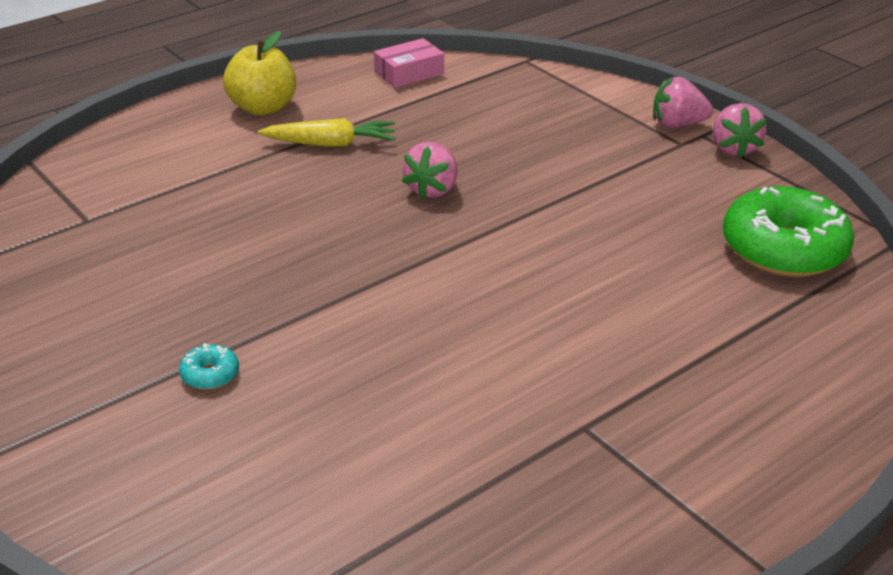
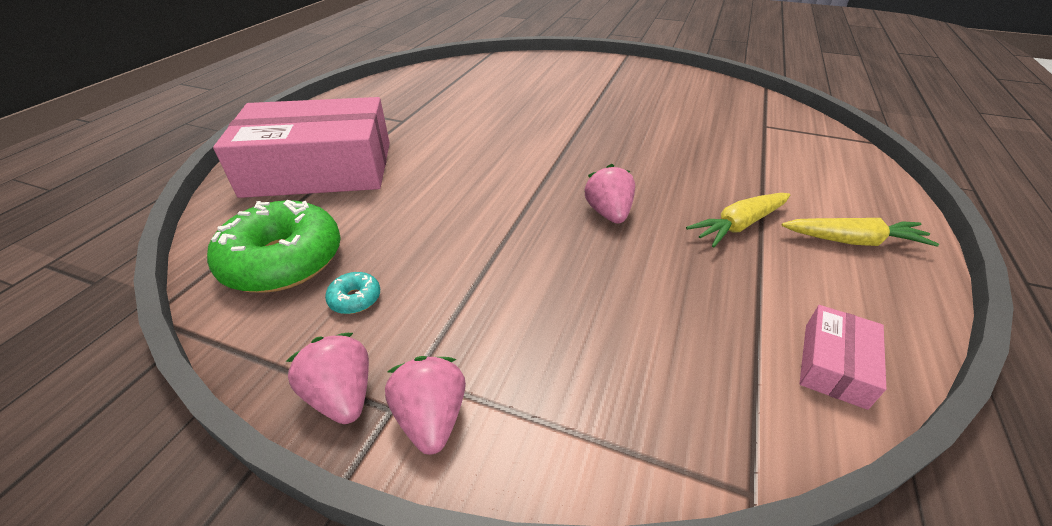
camera: 150 degrees right, 5 degrees up
turquoise donut [179,343,239,390] -> turquoise donut moved to [325,272,380,314]
yellow apple [223,31,296,116] -> yellow carrot [782,218,939,247]
pink strawberry [653,77,714,128] -> pink strawberry turned 75 degrees counterclockwise [385,356,466,455]
none -> pink box [213,97,390,198]

